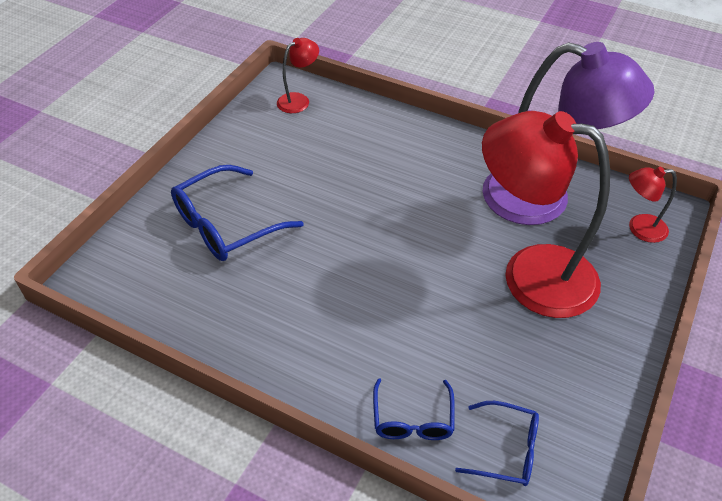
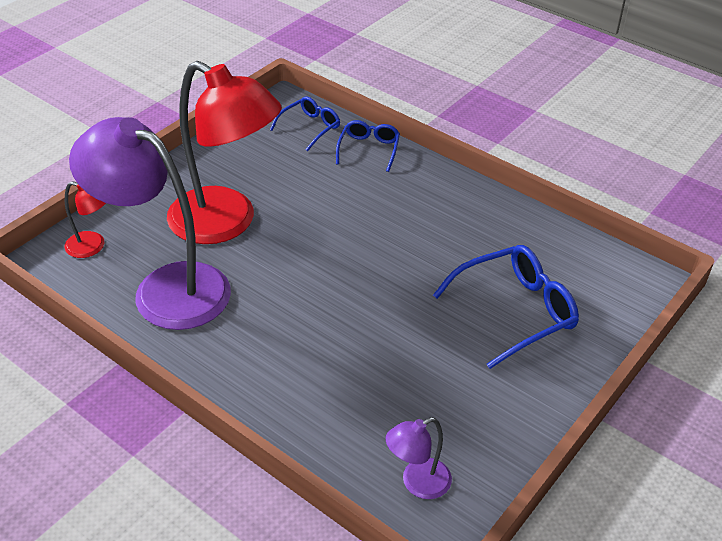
camera: 170 degrees left, 5 degrees down
red lamp [277,38,319,113] -> purple lamp [386,417,452,499]
blue glasses [455,401,539,486] -> blue glasses turned 105 degrees clockwise [270,97,340,151]

